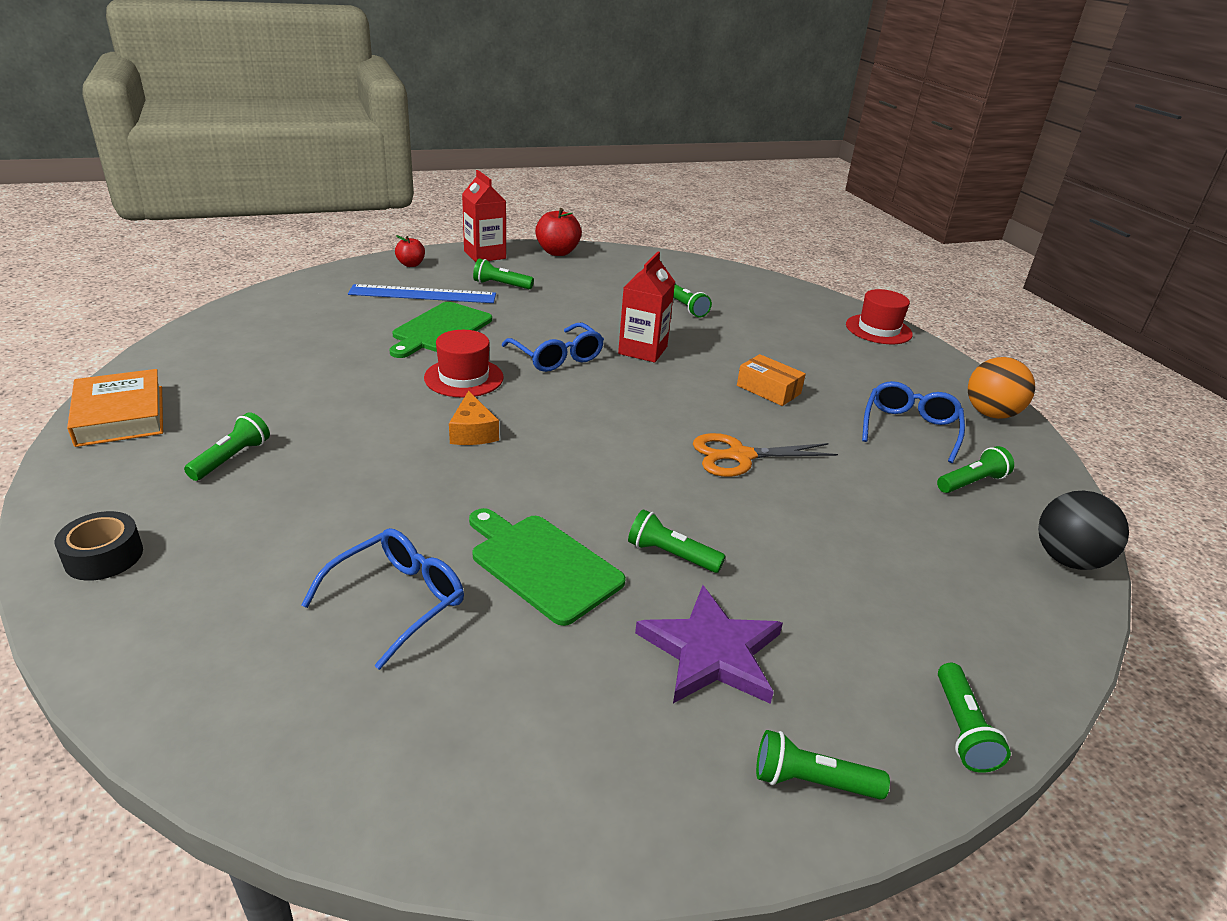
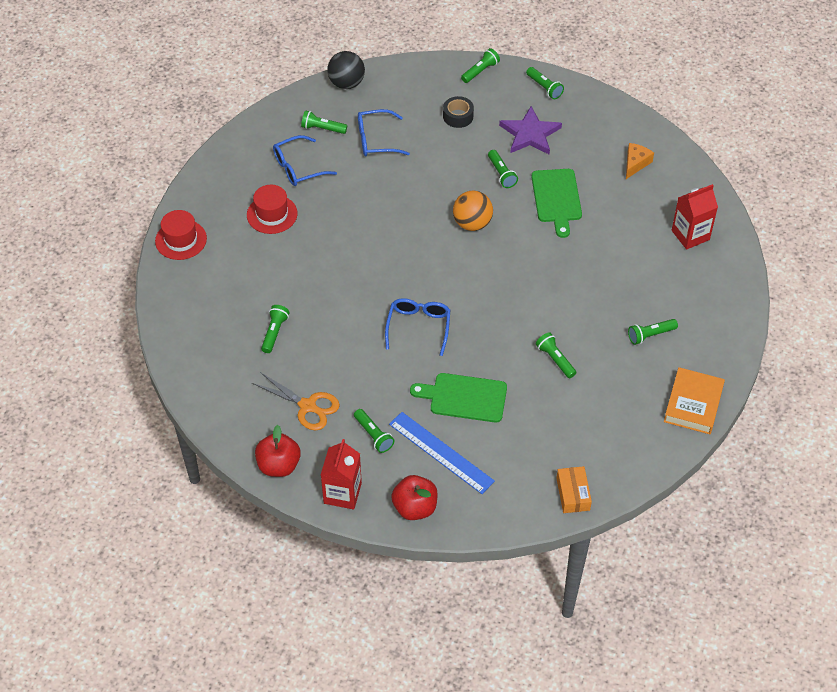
camera: 135 degrees left, 20 degrees up
black tape [55,511,143,581] -> black tape moved to [443,96,474,128]
blue glasses [301,528,464,670] -> blue glasses moved to [358,109,410,156]
green cutting board [390,302,492,358] -> green cutting board turned 150 degrees counterclockwise [410,373,507,423]
red apple [395,235,425,267] -> red apple [391,475,438,520], size x1.66
red hat [424,330,504,398] -> red hat moved to [247,185,298,234]
orange cheese [449,391,499,445] -> orange cheese moved to [626,143,654,179]
red carton [618,252,675,363] -> red carton moved to [672,184,718,250]
orange scissors [693,433,838,477] -> orange scissors moved to [252,372,340,431]
orange box [737,354,806,406] -> orange box moved to [556,466,592,513]
orange ball [968,357,1035,419] -> orange ball moved to [453,191,493,231]
none -> green flashlight [536,332,576,378]

